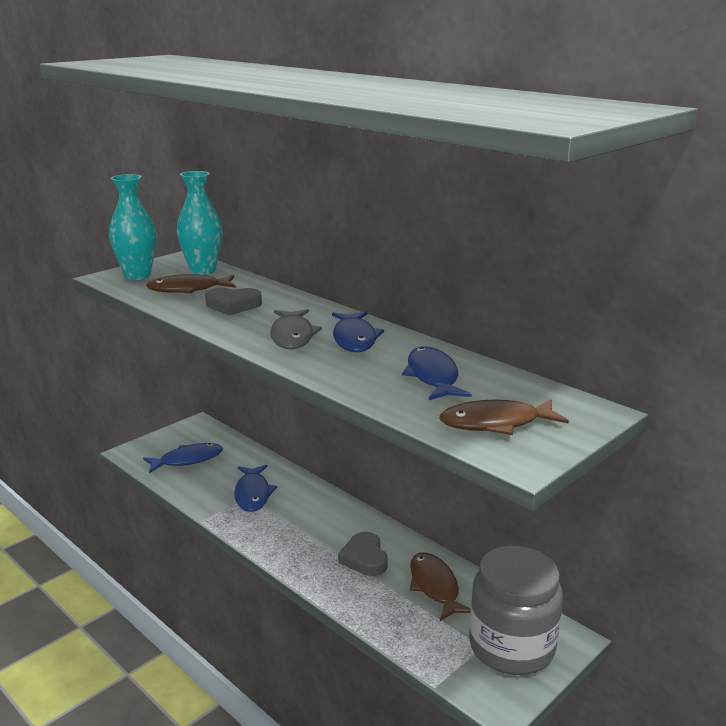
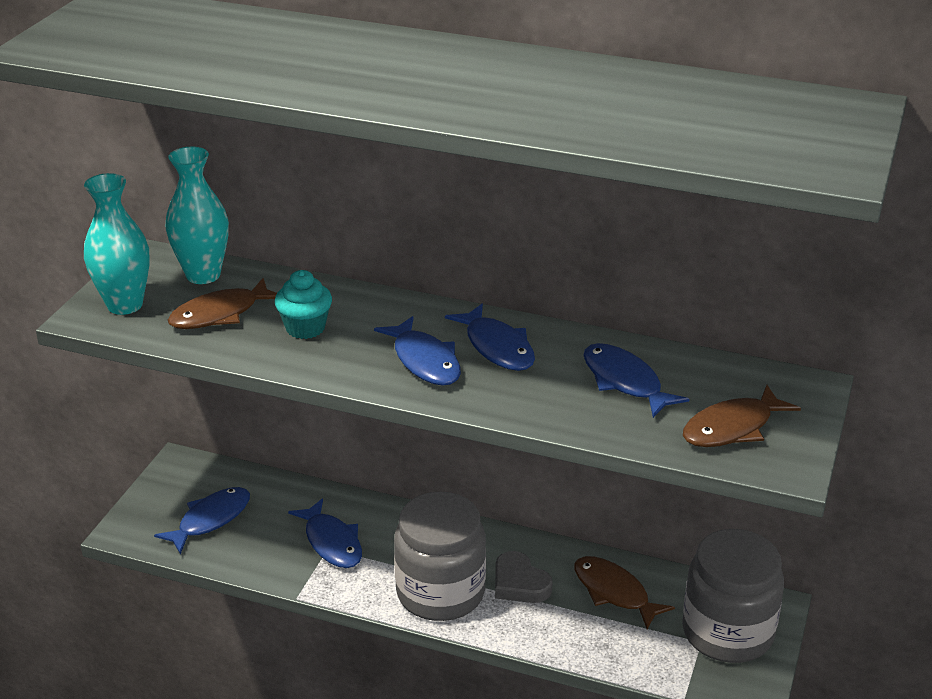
camera: 25 degrees left, 10 degrees up
grey heart [205,288,262,315] -> turquoise cupcake [275,270,332,339]
grey fish [270,309,322,349] -> blue fish [374,316,461,386]
none -> grey jar [394,491,486,621]

